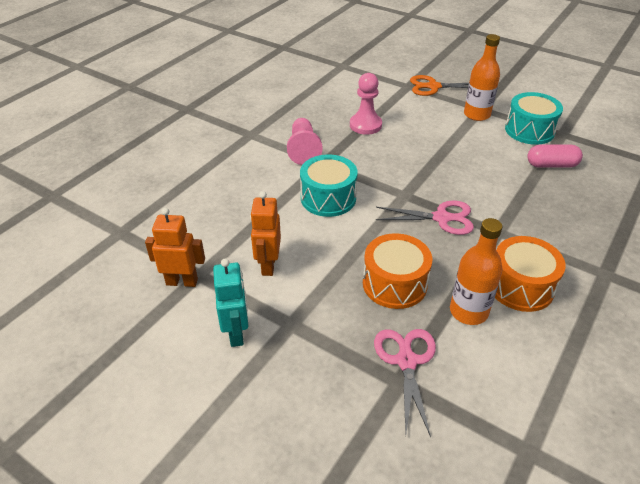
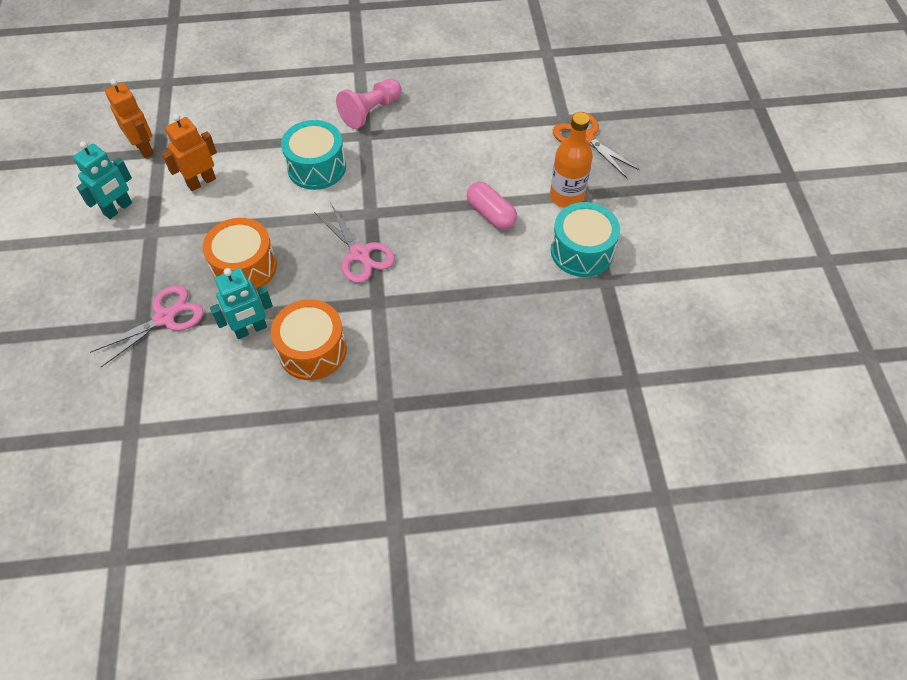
camera: 50 degrees right, 15 degrees up
pink pawn [350,73,382,135] -> none
orange bottle [450,218,503,325] -> turquoise robot [210,268,273,339]
pink capsule [527,145,583,168] -> pink capsule moved to [467,182,517,230]

